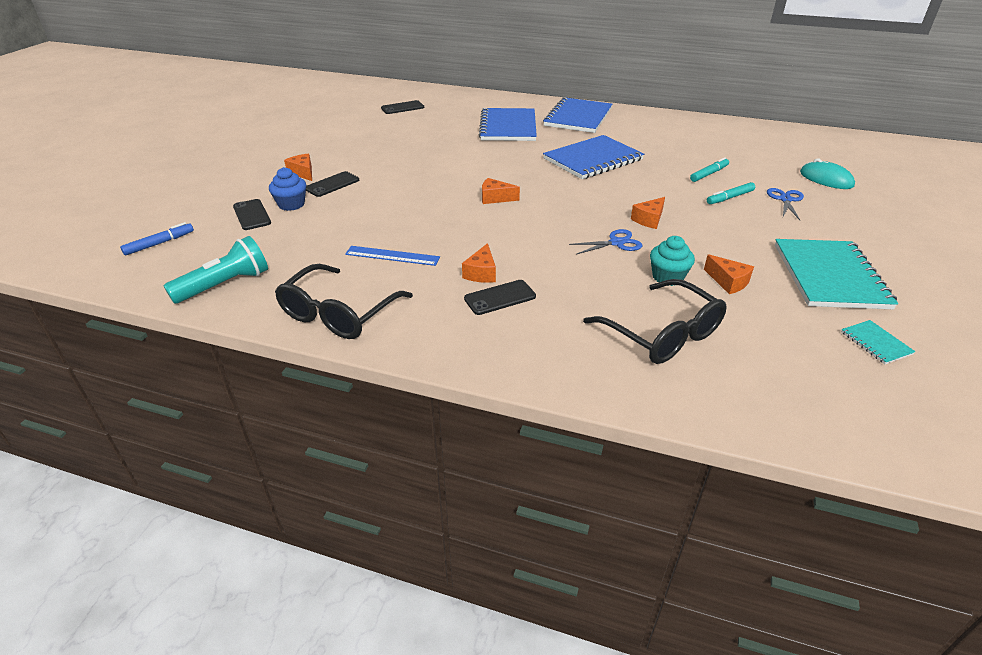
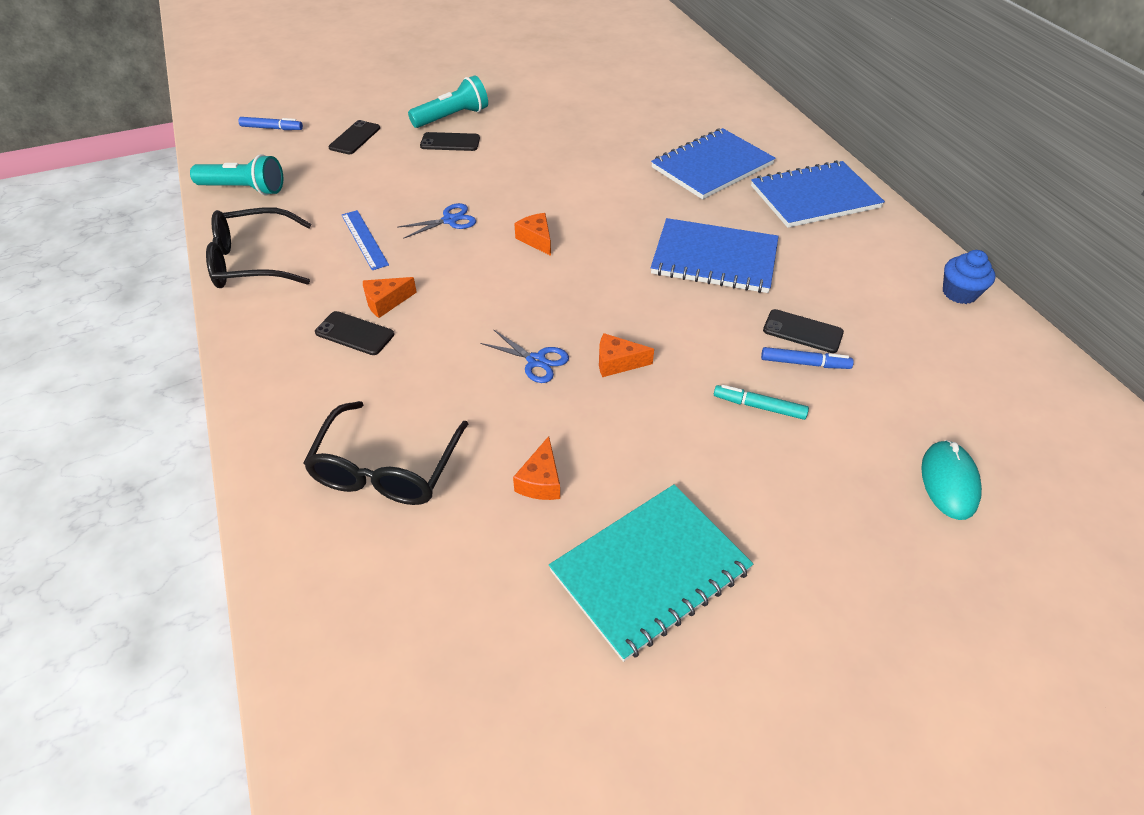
camera: 50 degrees right, 10 degrees up
blue cupcake [269,167,306,211] -> blue cupcake moved to [943,250,996,304]
orange cheese [284,154,312,181] -> turquoise flashlight [408,75,488,128]
black phone [381,100,424,114] -> black phone moved to [763,309,844,353]
turquoise cupcake [650,236,695,286] -> none
turquoise marker [690,157,729,182] -> blue marker [761,347,854,369]
blue scissors [767,188,804,220] -> blue scissors moved to [397,203,476,239]
turquoise notebook [841,320,916,364] -> none

